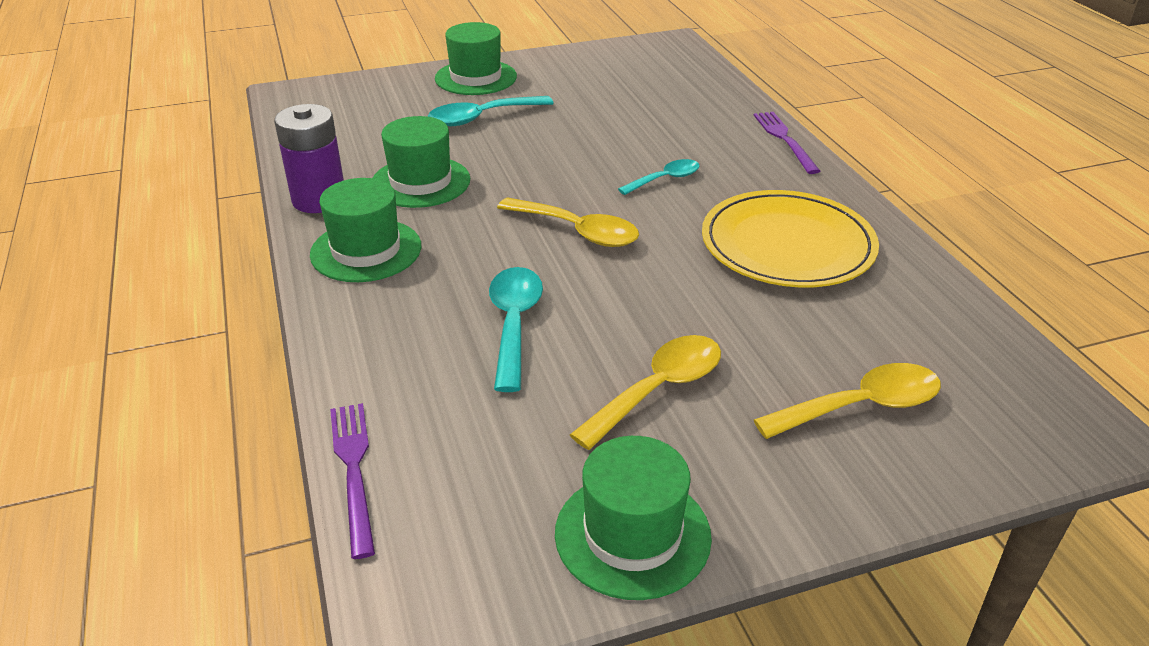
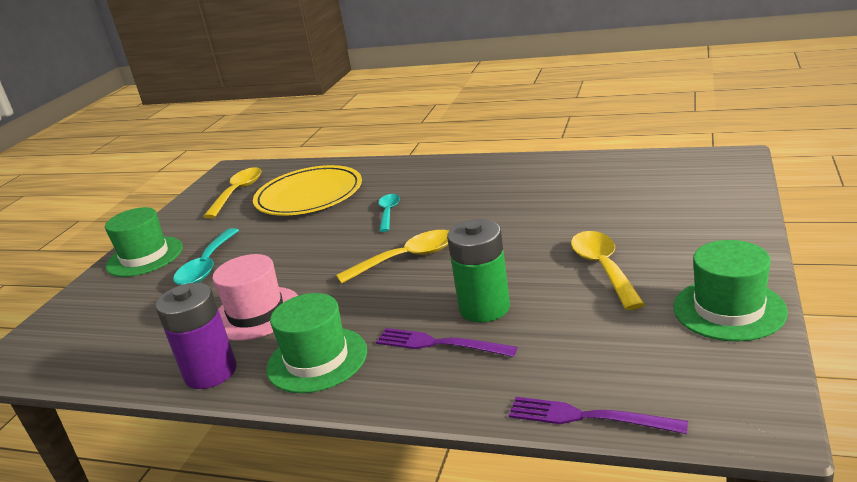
camera: 50 degrees left, 10 degrees down
green hat [373,116,470,208] -> pink hat [213,254,299,341]
turquoise spoon [489,267,543,392] -> green battery [447,219,510,322]
yellow plate [702,190,879,287] -> yellow plate moved to [253,165,362,216]
purple fork [754,112,820,174] -> purple fork moved to [376,328,517,357]
yellow spoon [754,363,941,439] -> yellow spoon moved to [203,167,261,219]

